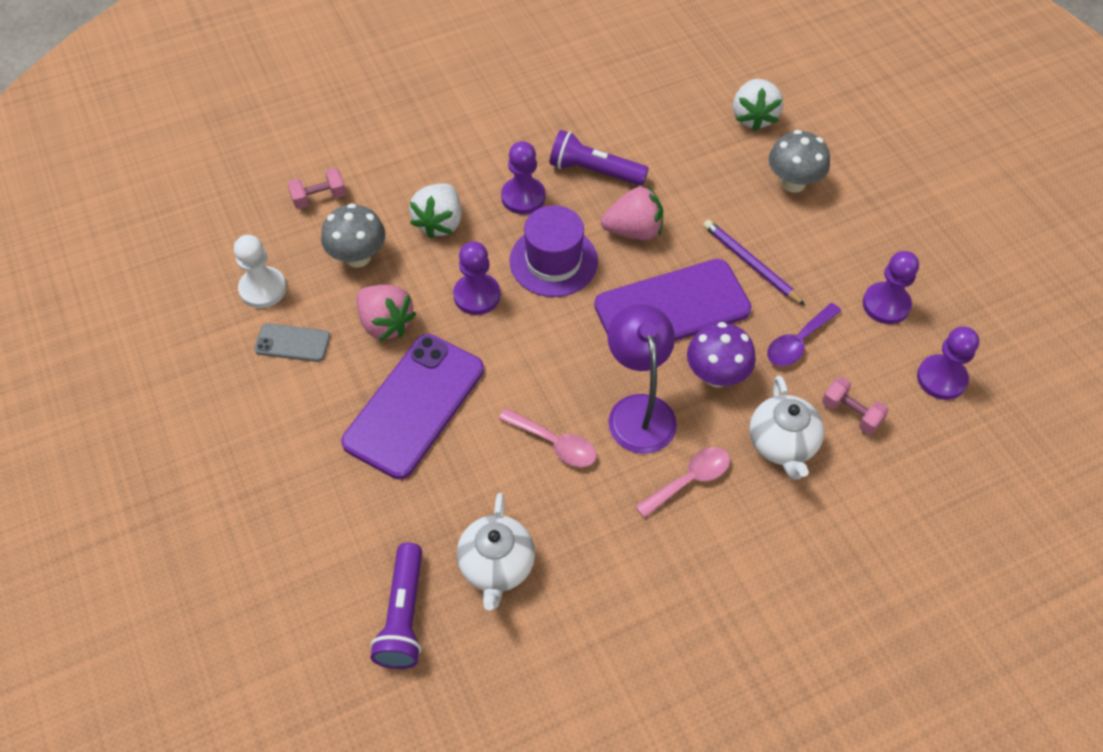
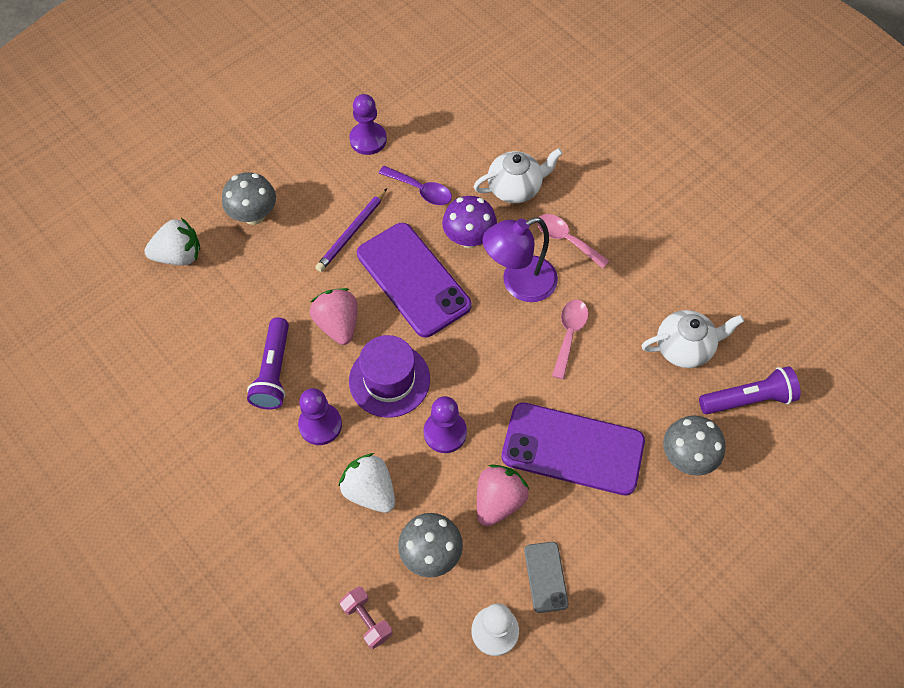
camera: 105 degrees left, 5 degrees up
white strawberry [409,183,462,239] -> white strawberry turned 135 degrees counterclockwise [338,453,395,513]
pink dumbbell [822,377,889,434] -> none
purple pawn [917,326,979,400] -> none
none -> grey mushroom [663,415,725,476]

